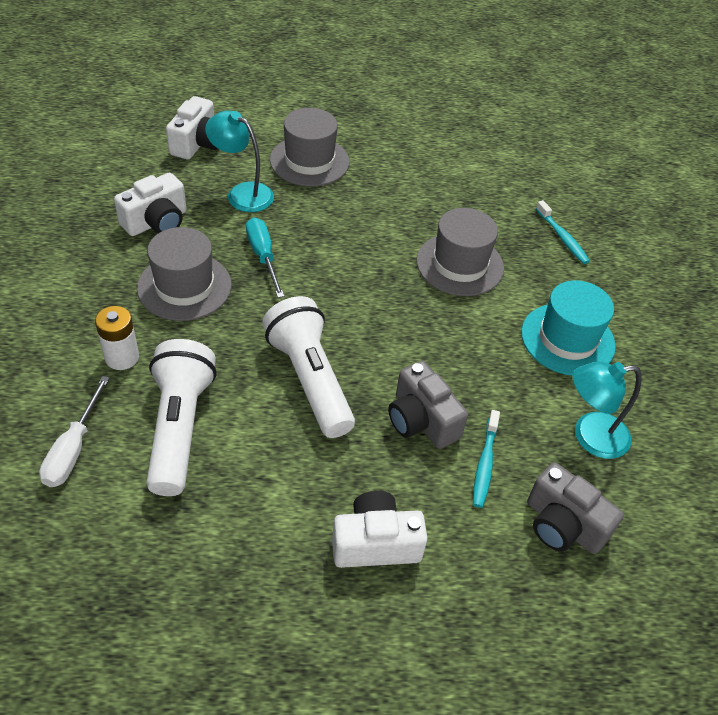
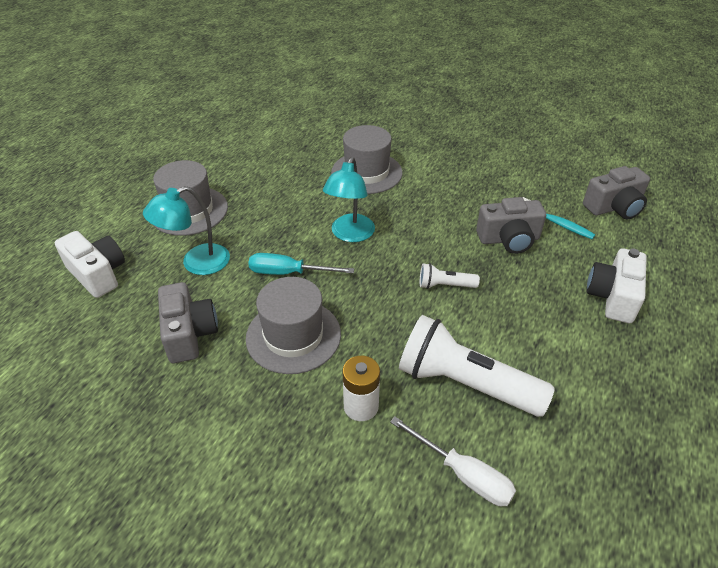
camera: 60 degrees left, 5 degrees down
white camera [114,173,186,236] -> grey camera [158,282,218,363]
white flashlight [262,296,355,438] -> white flashlight [420,263,480,289], size x0.47
turquoise hat [521,280,616,375] -> none
turquoise toothbrush [536,200,590,264] -> none
turquoise lamp [572,361,642,459] -> turquoise lamp moved to [323,157,375,242]

